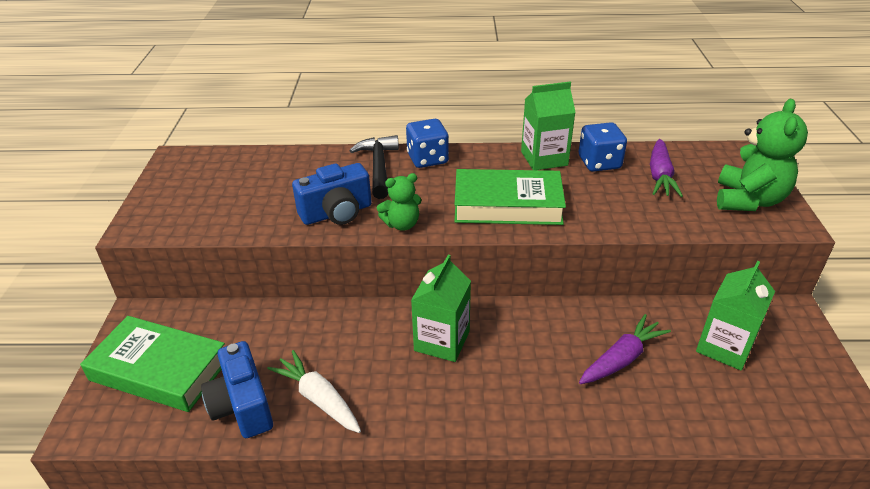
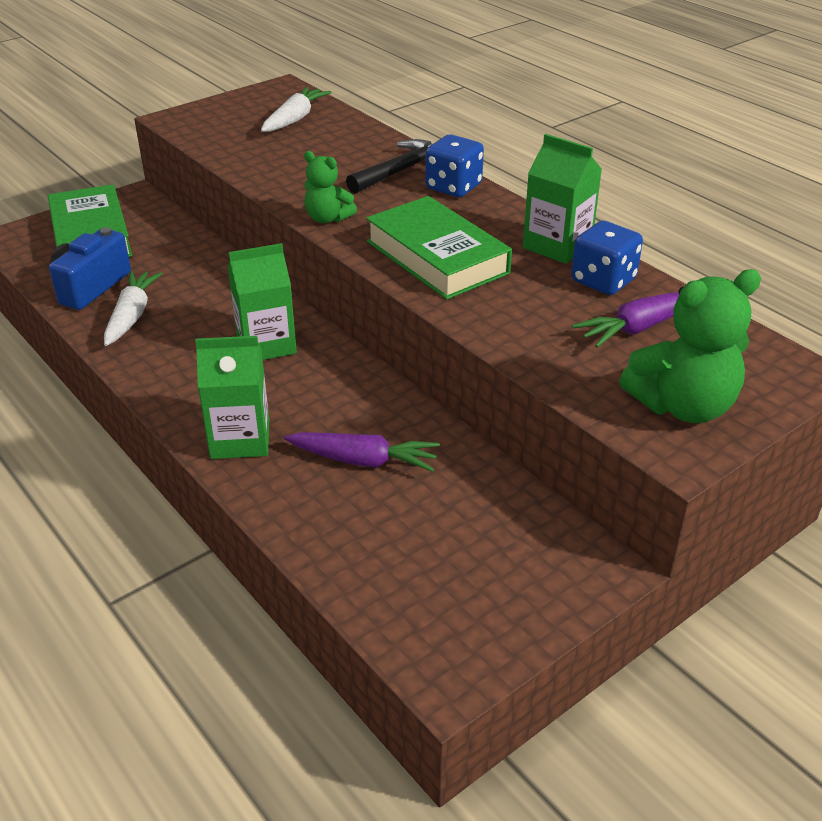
camera: 50 degrees right, 0 degrees up
blue camera [292,163,372,225] -> none
green carton [696,261,775,371] -> green carton moved to [195,336,269,459]
none -> white carrot [261,87,332,132]

